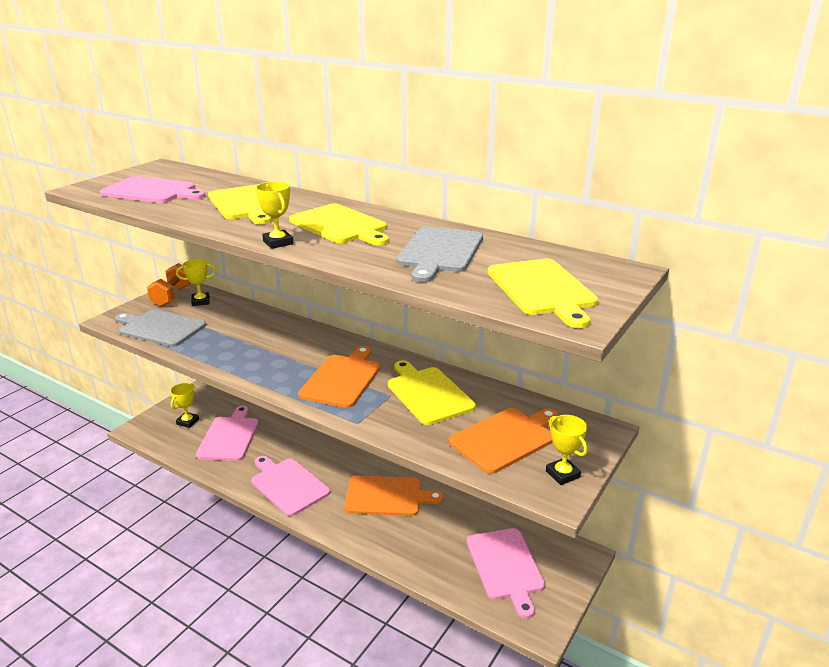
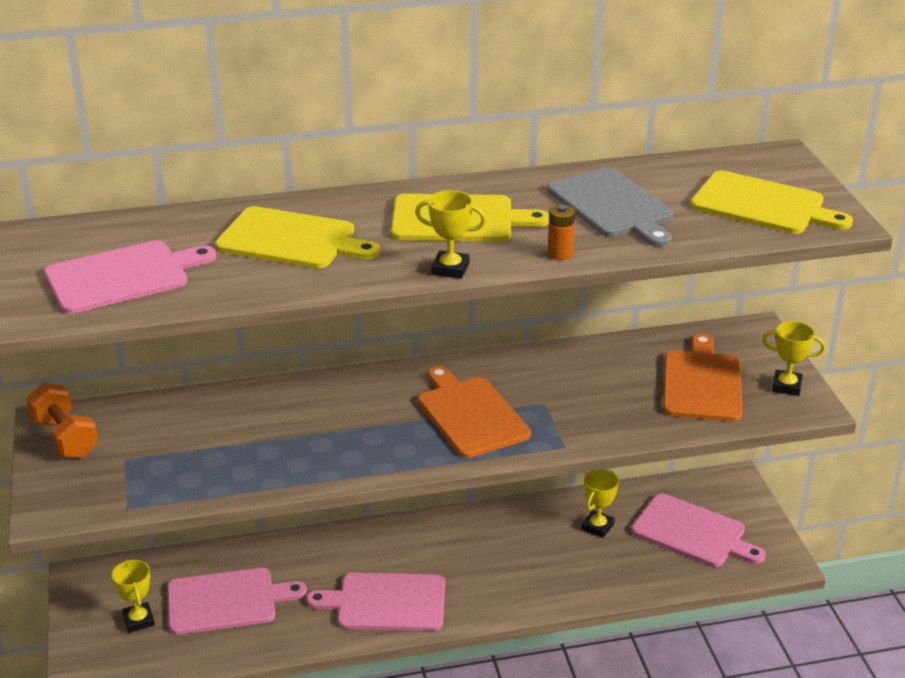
camera: 45 degrees left, 5 degrees up
grey cutting board [115,309,206,347] -> none
yellow trophy [176,259,216,306] -> yellow trophy moved to [582,469,619,538]
pink cutting board [196,406,259,461] -> pink cutting board turned 120 degrees clockwise [167,568,307,635]
orange cutting board [344,475,444,516] -> none
yellow cutting board [388,360,476,425] -> none
none -> orange battery [548,205,575,260]

